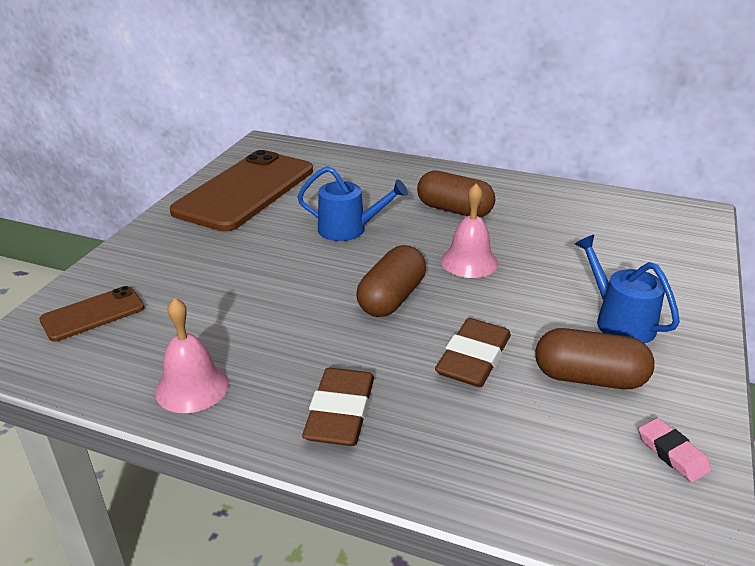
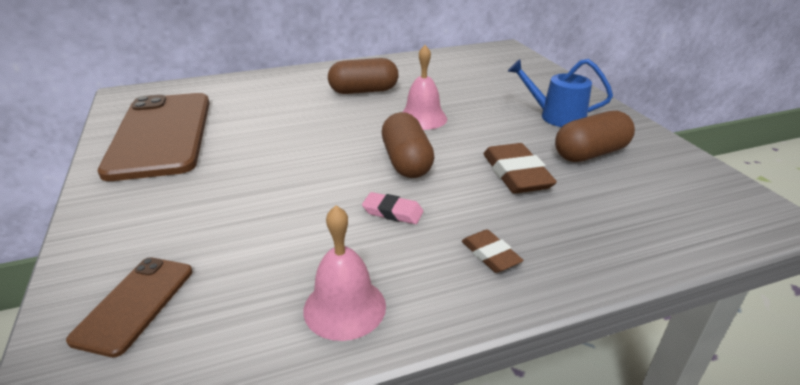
camera: 40 degrees left, 0 degrees up
blue watering can [297,166,408,241] -> none
brown eraser [302,368,374,446] -> brown eraser [462,229,524,273], size x0.58
pink eraser [639,418,711,482] -> pink eraser moved to [362,192,424,224]

